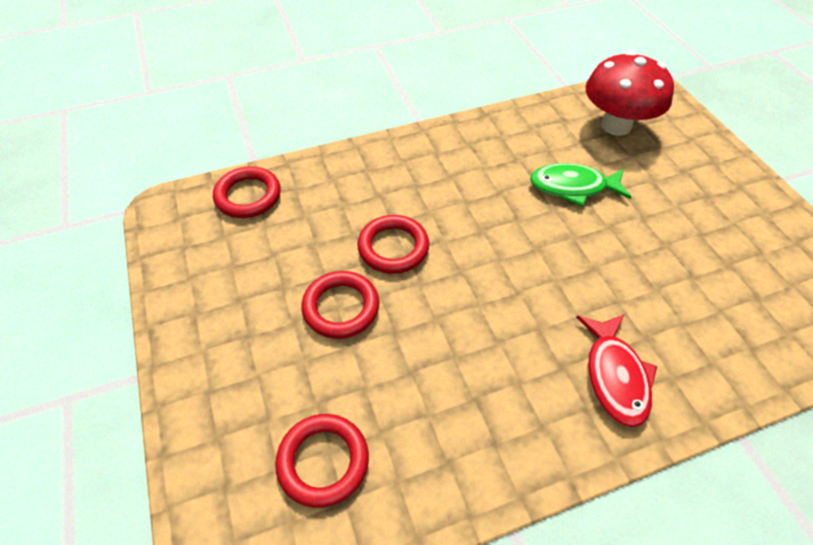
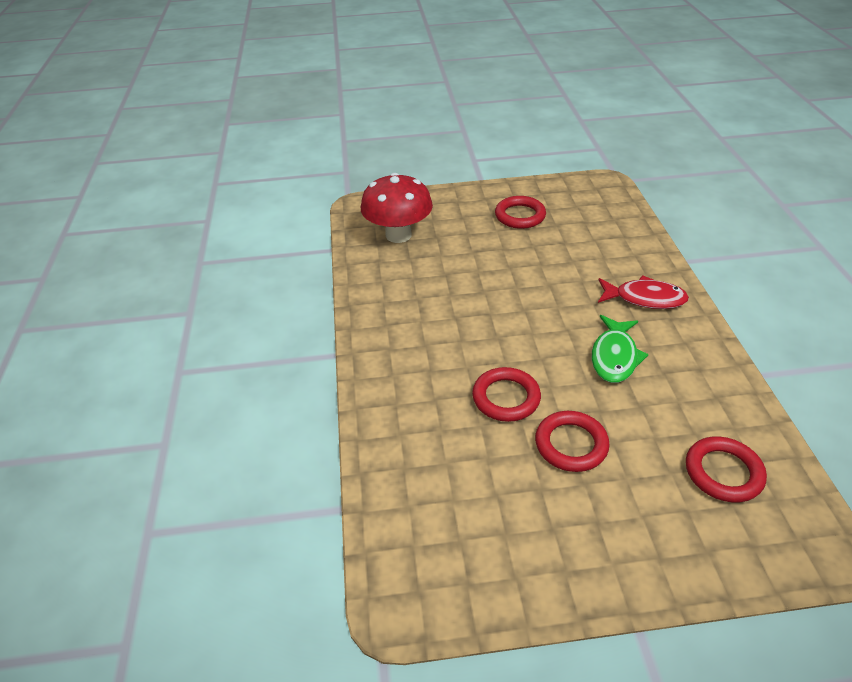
camera: 75 degrees left, 10 degrees down
red ring [213,166,281,218] -> red ring moved to [495,196,546,229]
green fish [530,163,632,207] -> green fish moved to [592,315,649,383]

